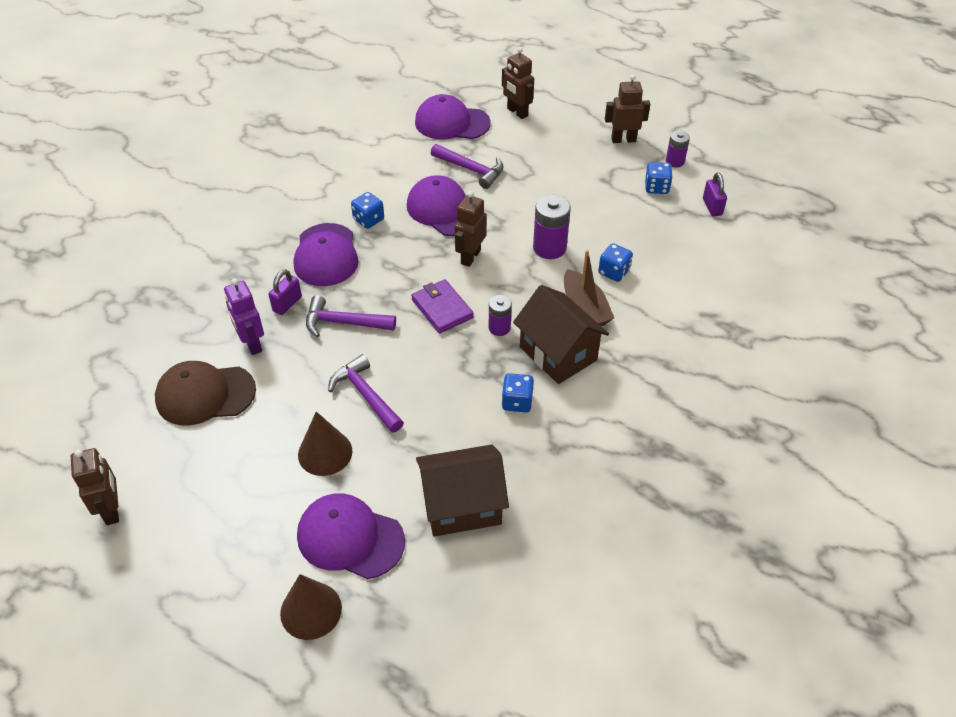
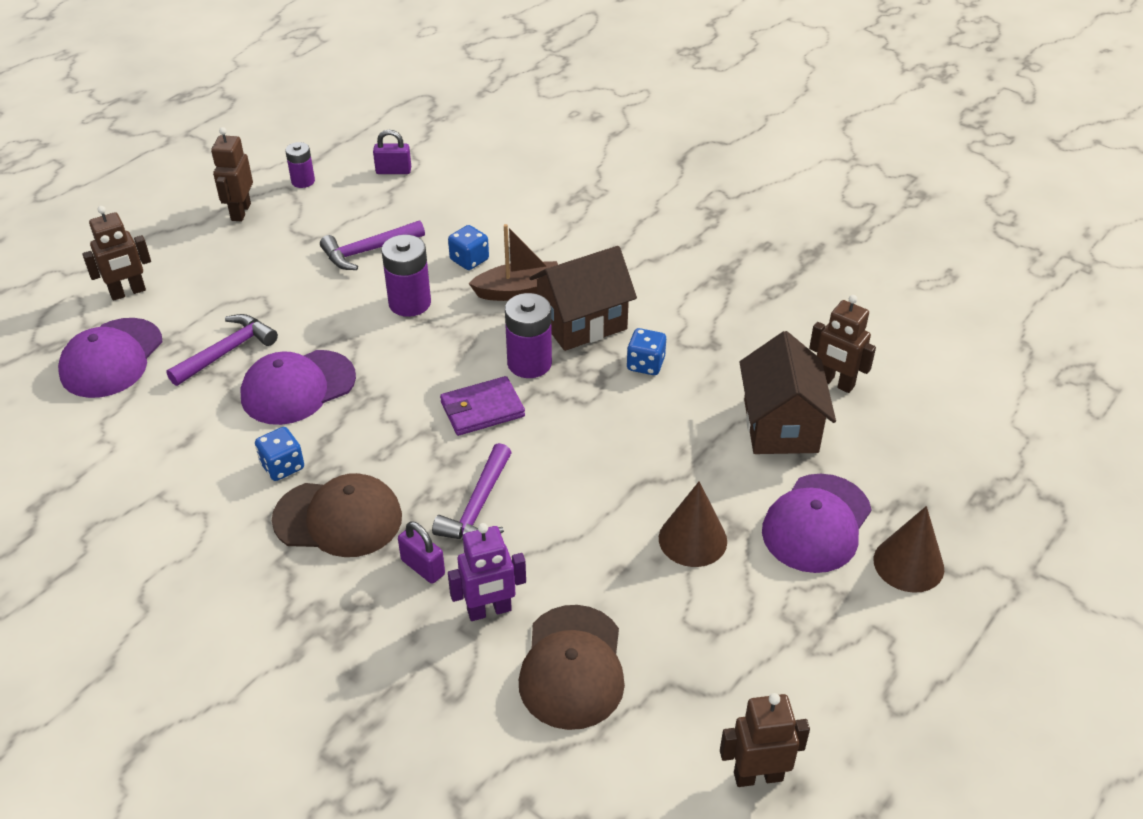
camera: 80 degrees left, 5 degrees down
purple cap [294,223,359,286] -> brown cap [272,473,402,557]
purple hammer [328,354,404,433] -> purple hammer moved to [320,221,425,270]
brown robot [454,191,487,267] -> brown robot moved to [809,295,876,393]
purple battery [489,295,512,336] -> purple battery [505,293,552,378], size x1.63
blue dice [645,162,673,194] -> none

